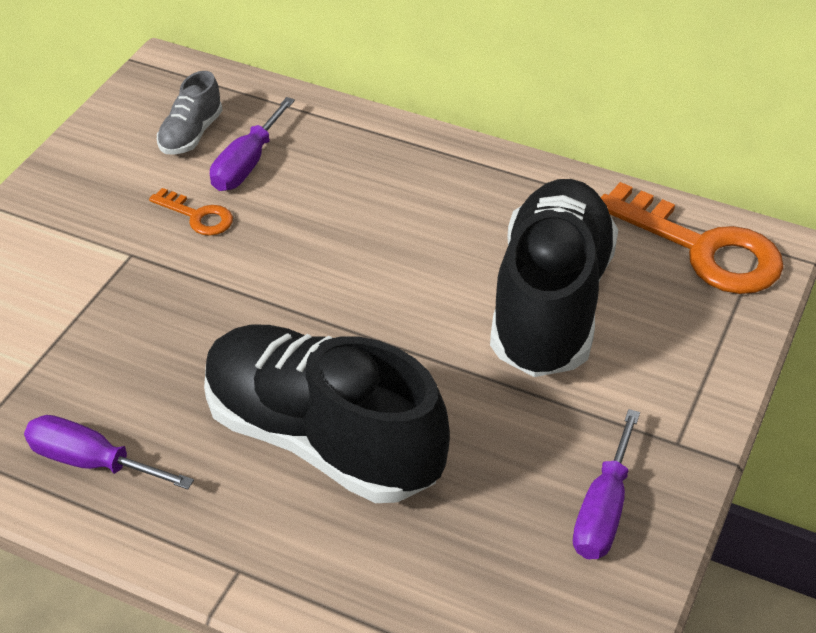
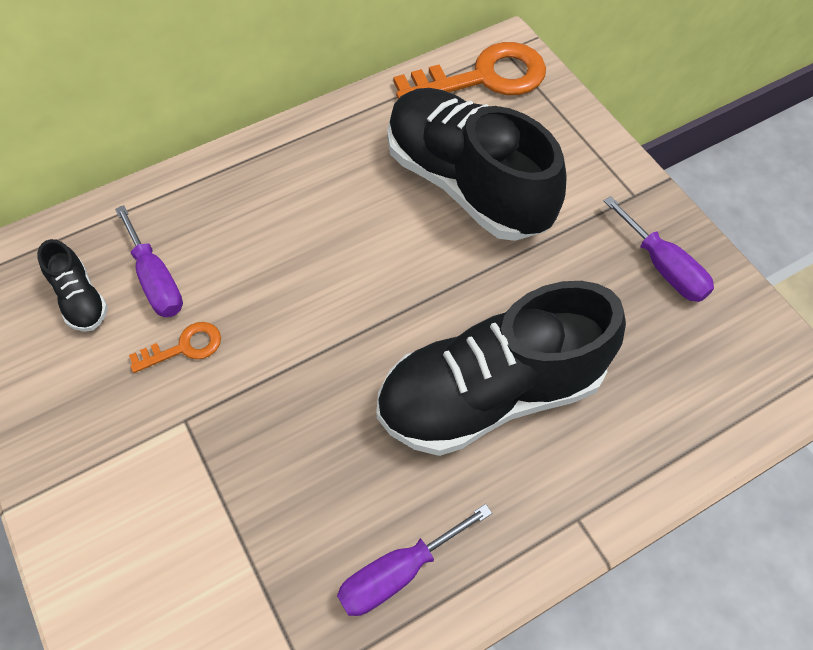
camera: 55 degrees left, 15 degrees up
grey shoe [157,71,223,155] -> black shoe [37,239,108,332]

